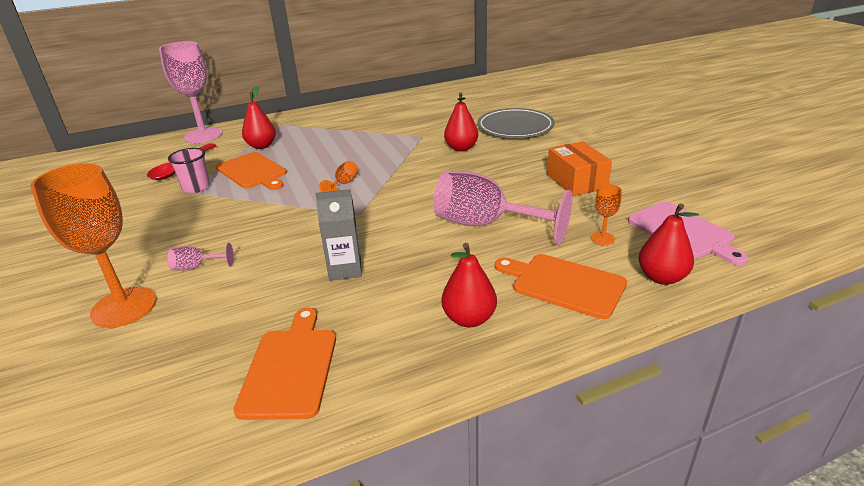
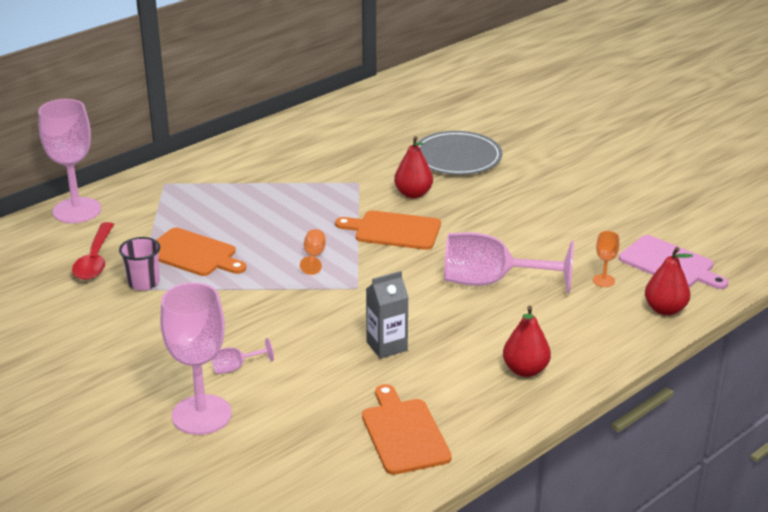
camera: 20 degrees left, 0 degrees up
orange goblet [30,163,157,328] -> pink goblet [160,282,232,435]
red pear [242,86,276,149] -> none
orange cutting board [495,254,627,319] -> orange cutting board moved to [335,210,441,250]
orange box [547,141,612,196] -> none

